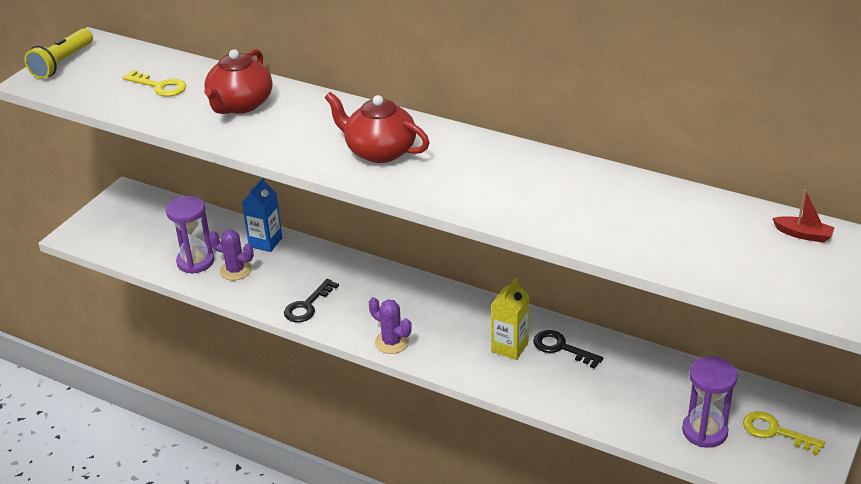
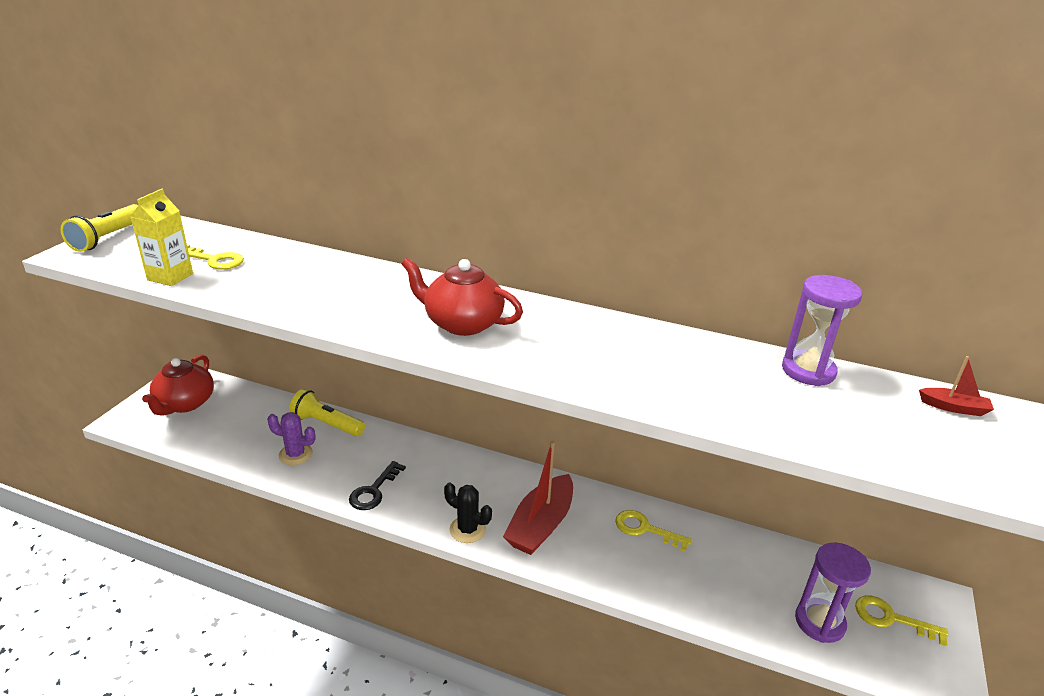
camera: 10 degrees left, 5 degrees down
purple hourglass [166,196,214,274] -> purple hourglass moved to [782,275,862,386]
red teapot [204,49,272,114] -> red teapot moved to [142,354,214,416]
blue carton [242,178,283,252] -> yellow flashlight [289,389,365,436]
purple cactus [369,297,412,354] -> black cactus [444,482,492,543]
yellow carton [491,278,529,360] -> yellow carton moved to [130,189,193,286]
black key [533,330,603,369] -> yellow key [615,510,692,552]
none -> red boat [503,441,573,555]

